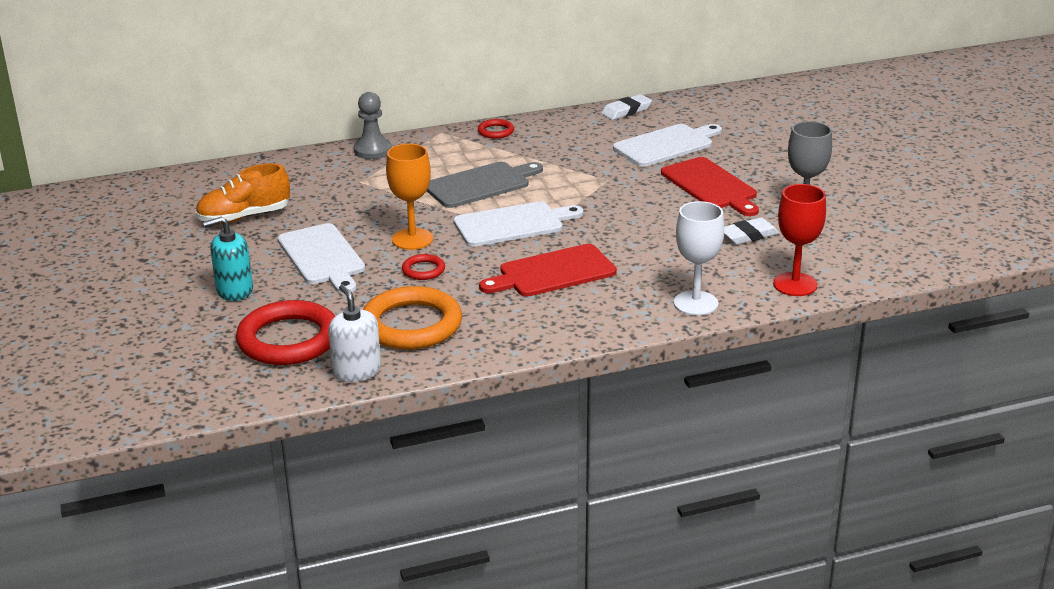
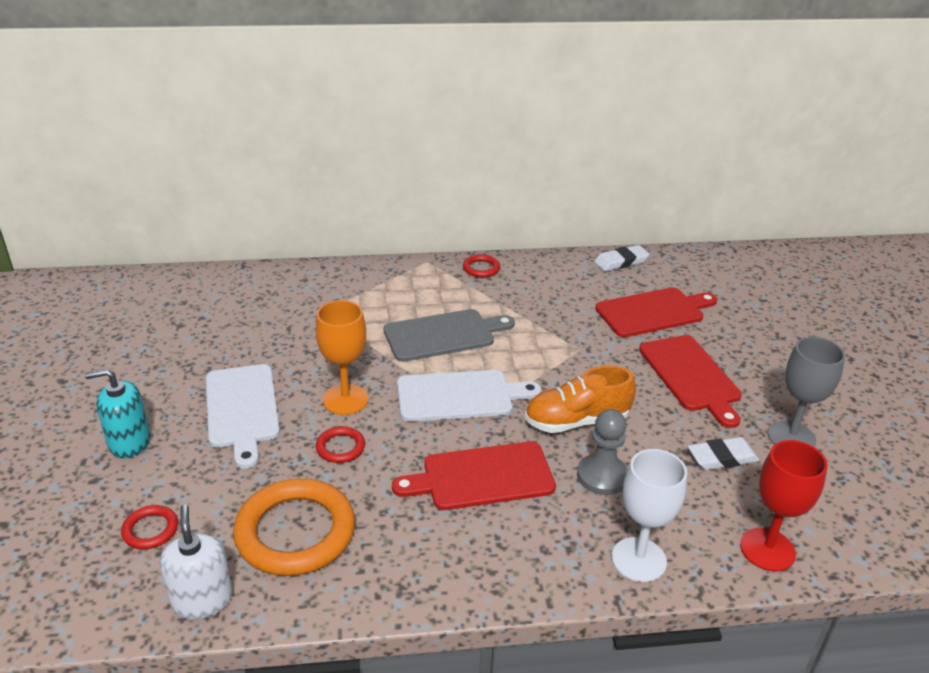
camera: 10 degrees right, 5 degrees up
orange shoe [195,163,290,224] -> orange shoe moved to [525,365,636,433]
red ring [236,300,335,365] -> red ring [121,505,178,549], size x0.46
grey pawn [354,92,392,159] -> grey pawn moved to [577,409,628,495]
white cutting board [613,124,722,167] -> red cutting board [595,287,717,337]

